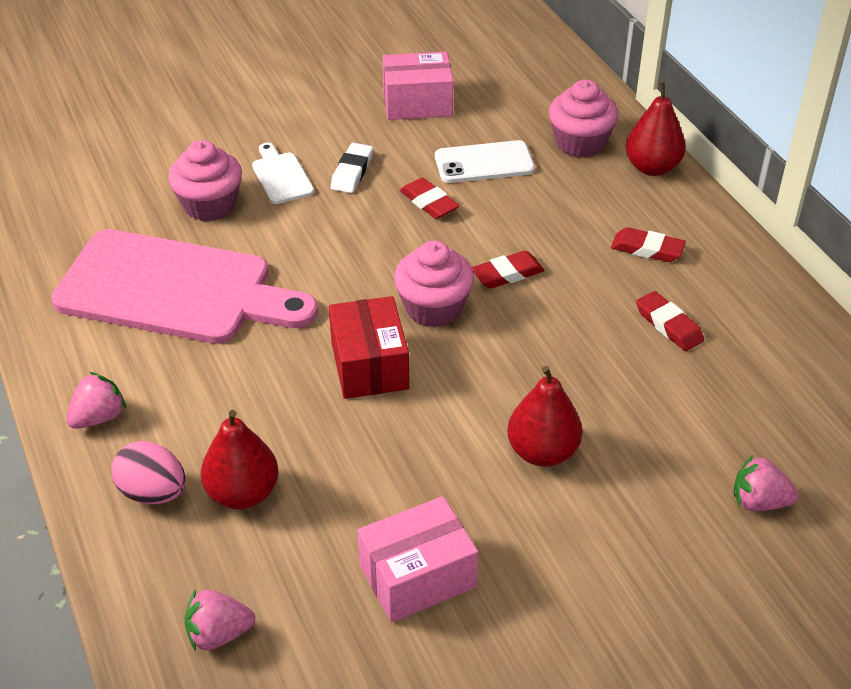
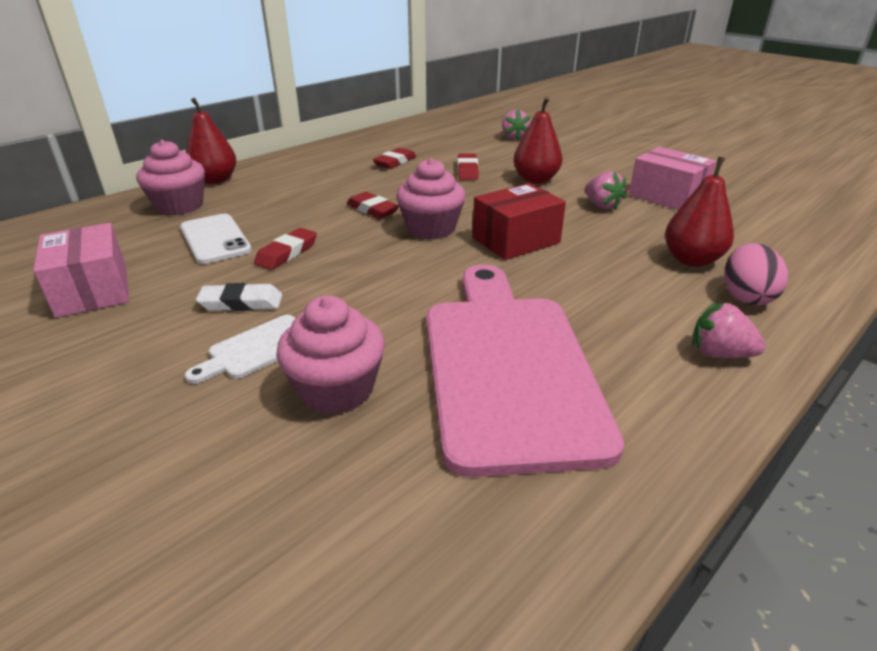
camera: 110 degrees left, 10 degrees down
pink strawberry [184,589,255,651] -> pink strawberry moved to [585,171,626,210]
red eraser [611,227,686,262] -> red eraser moved to [458,153,479,180]

